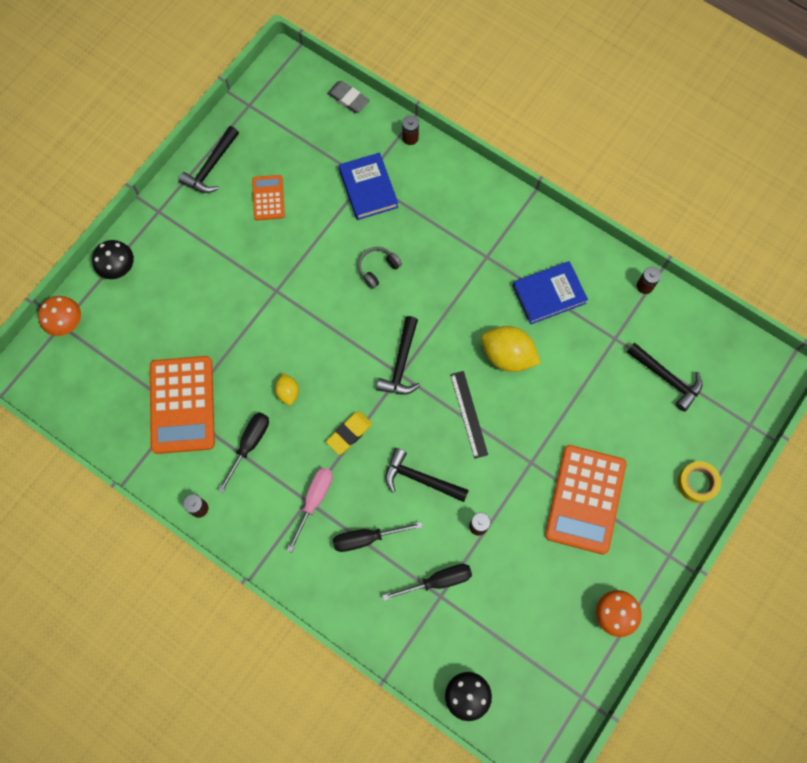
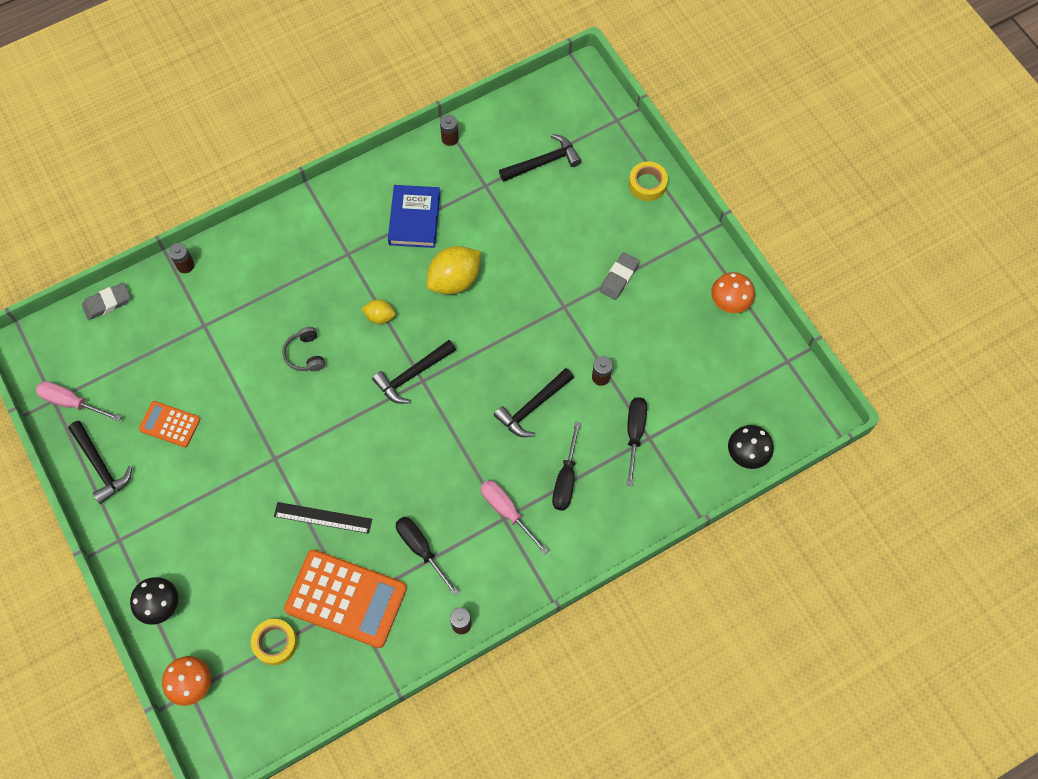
camera: 65 degrees left, 5 degrees down
yellow lemon [275,373,299,405] -> yellow lemon moved to [361,299,396,324]
yellow eraser [326,411,372,455] -> none
blue book [339,152,398,220] -> none
black hammer [376,316,420,395] -> black hammer turned 105 degrees clockwise [372,340,456,404]
black ruler [450,371,488,459] -> black ruler moved to [274,502,372,534]
orange calculator [545,445,626,555] -> grey eraser [600,252,640,300]
none -> pink screwdriver [36,381,121,422]
none -> yellow tape [251,619,297,665]

